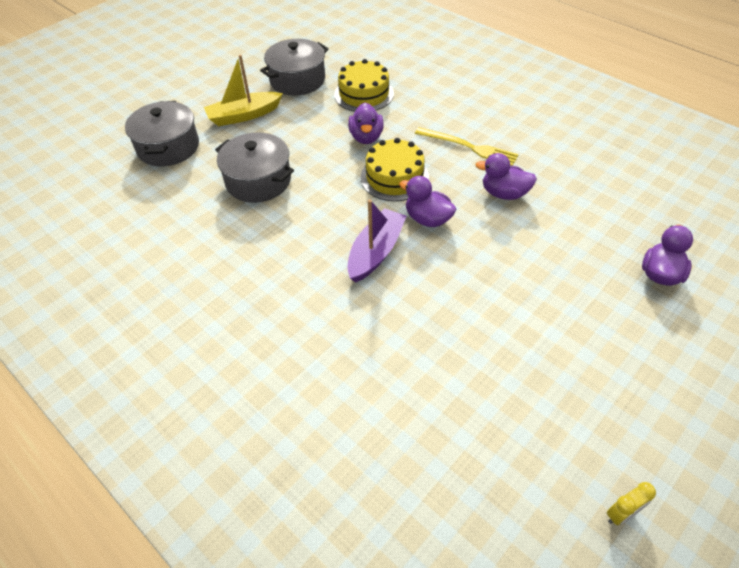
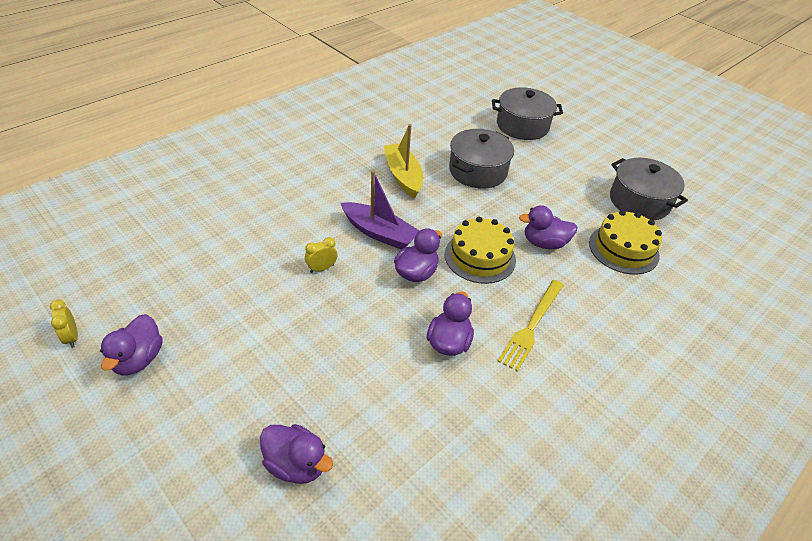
camera: 90 degrees right, 5 degrees down
yellow boat [204,54,283,126] -> yellow boat moved to [384,124,423,198]
none -> purple duck [100,314,163,375]
none -> yellow clock [305,237,337,273]

